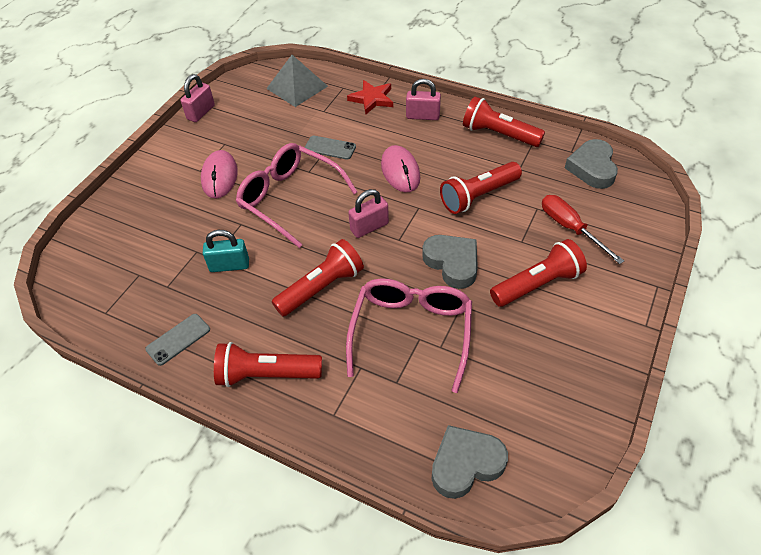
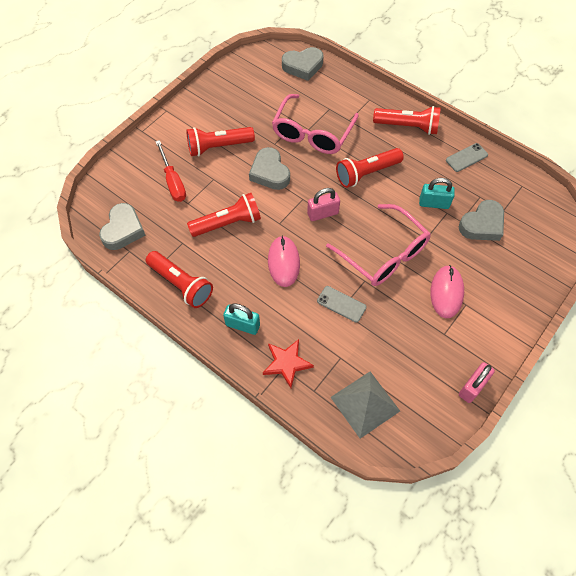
camera: 170 degrees left, 10 degrees up
pink padlock [406,79,441,120] -> turquoise padlock [223,304,260,335]
none -> grey heart [459,200,504,241]

